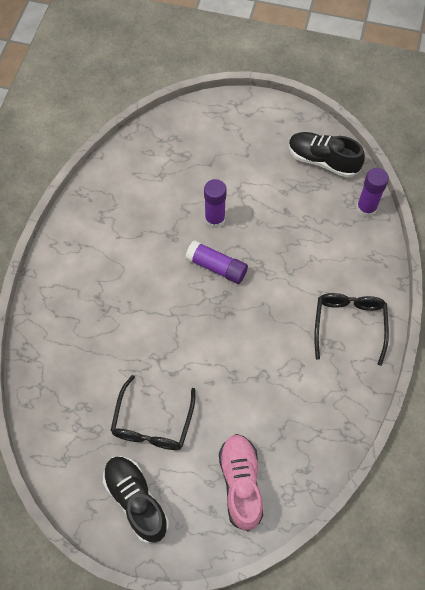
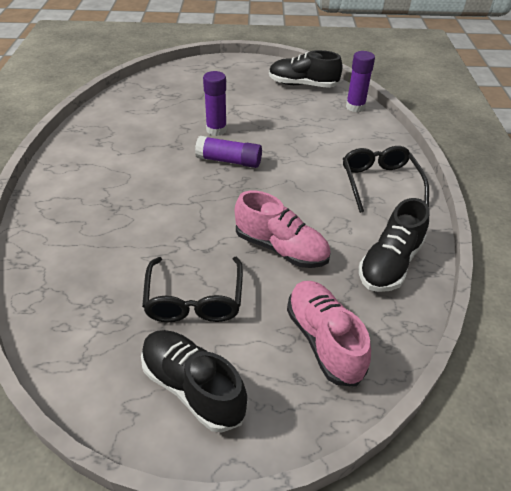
camera: 15 degrees left, 20 degrees down
none -> pink shoe [235,191,331,268]
none -> black shoe [359,198,429,292]

